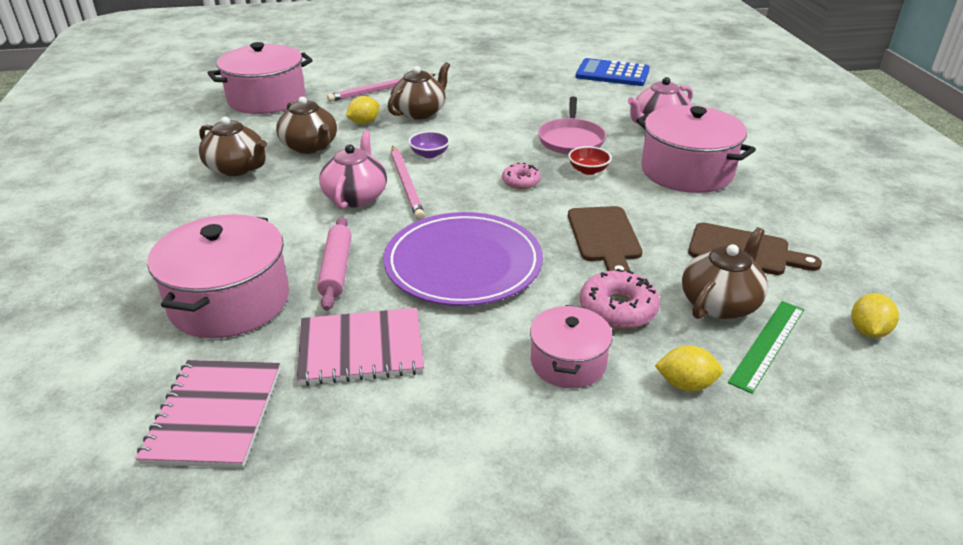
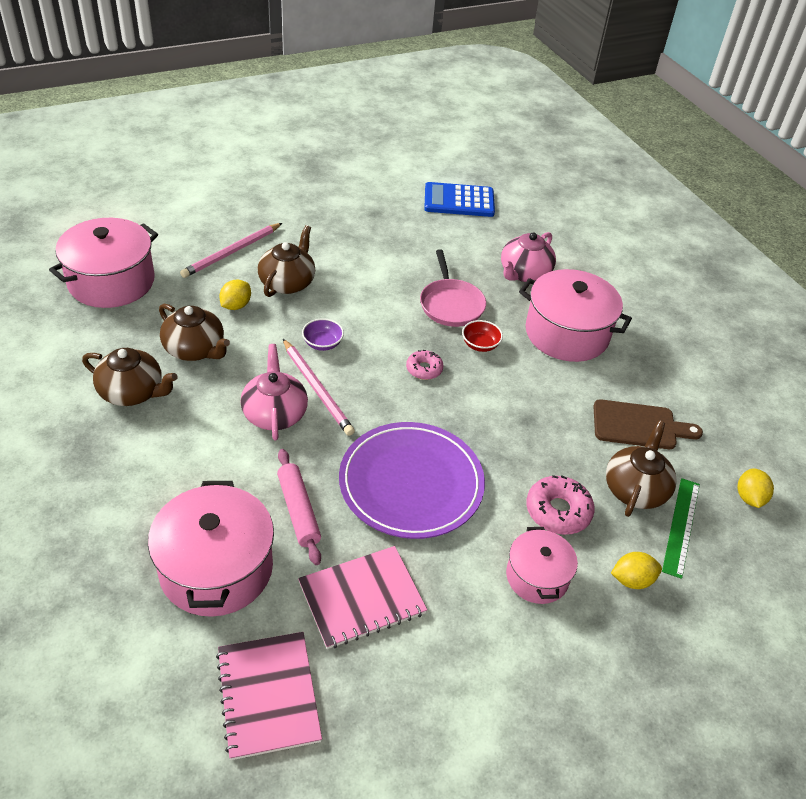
camera: 20 degrees left, 10 degrees up
brown cutting board [568,206,643,271] -> none

